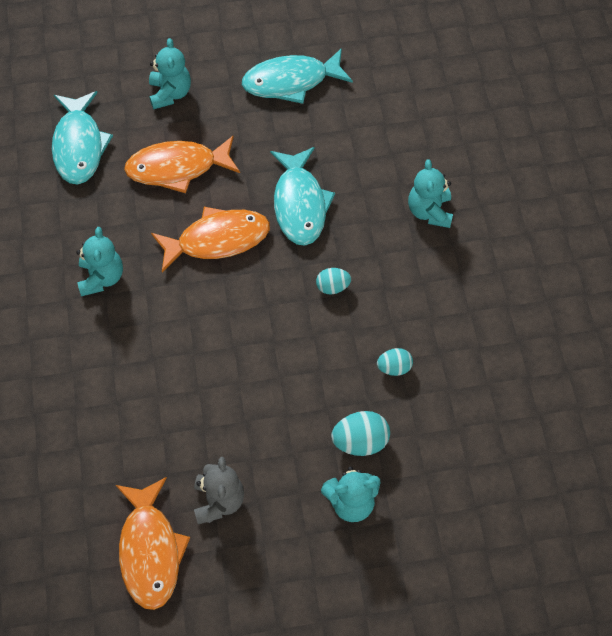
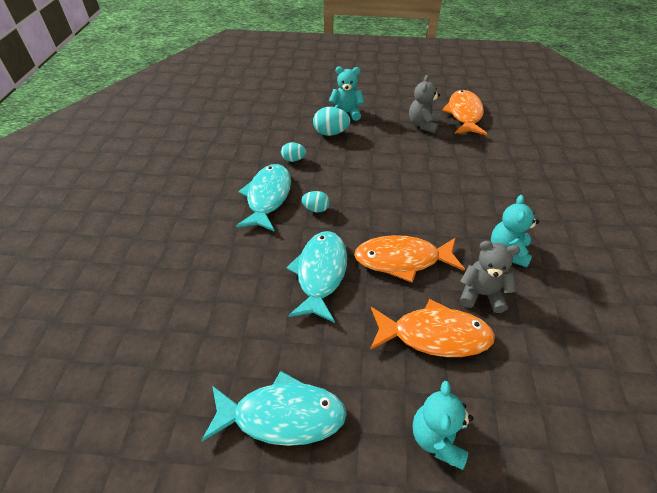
camera: 165 degrees left, 15 degrees down
turquoise fish [52,91,113,185] -> turquoise fish moved to [236,164,291,232]
turquoise teddy bear [408,159,453,228] -> none
none -> grey teddy bear [460,241,520,313]

